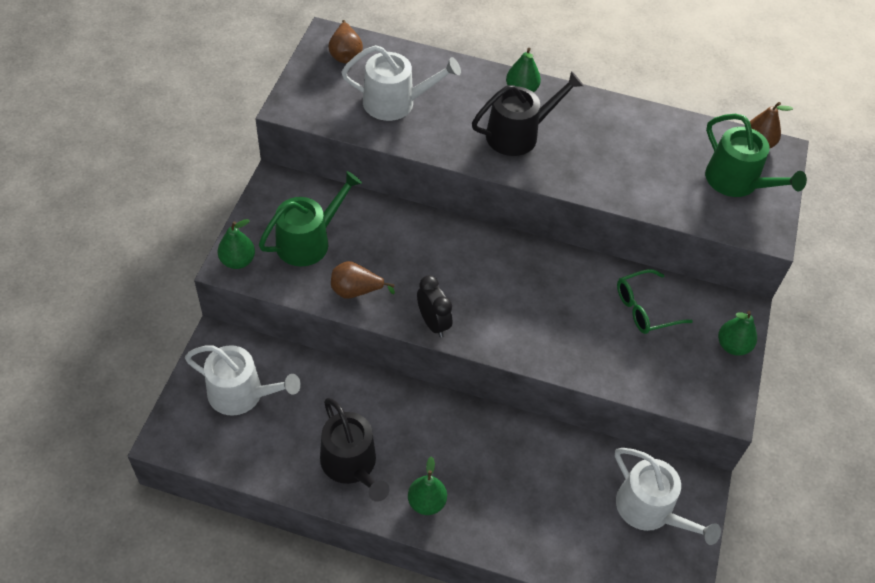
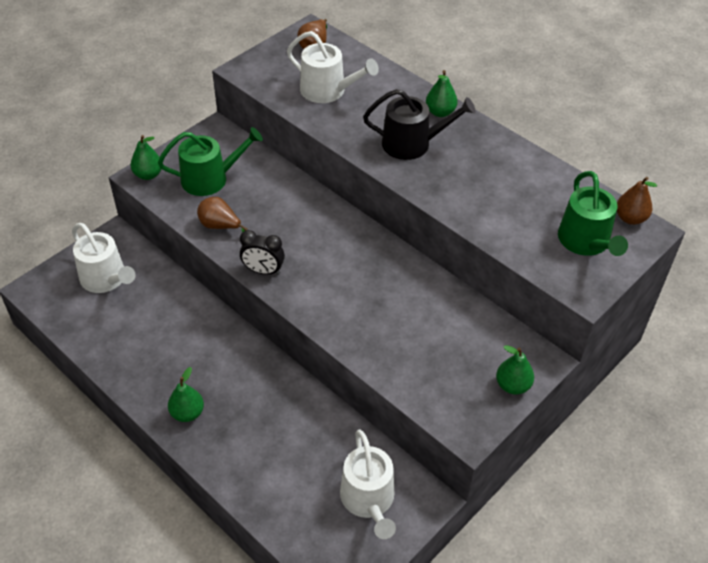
camera: 30 degrees right, 5 degrees down
black watering can [320,398,389,502] -> none
black clock [417,275,452,337] -> black clock turned 105 degrees clockwise [240,230,285,275]
green glasses [617,269,693,334] -> none

